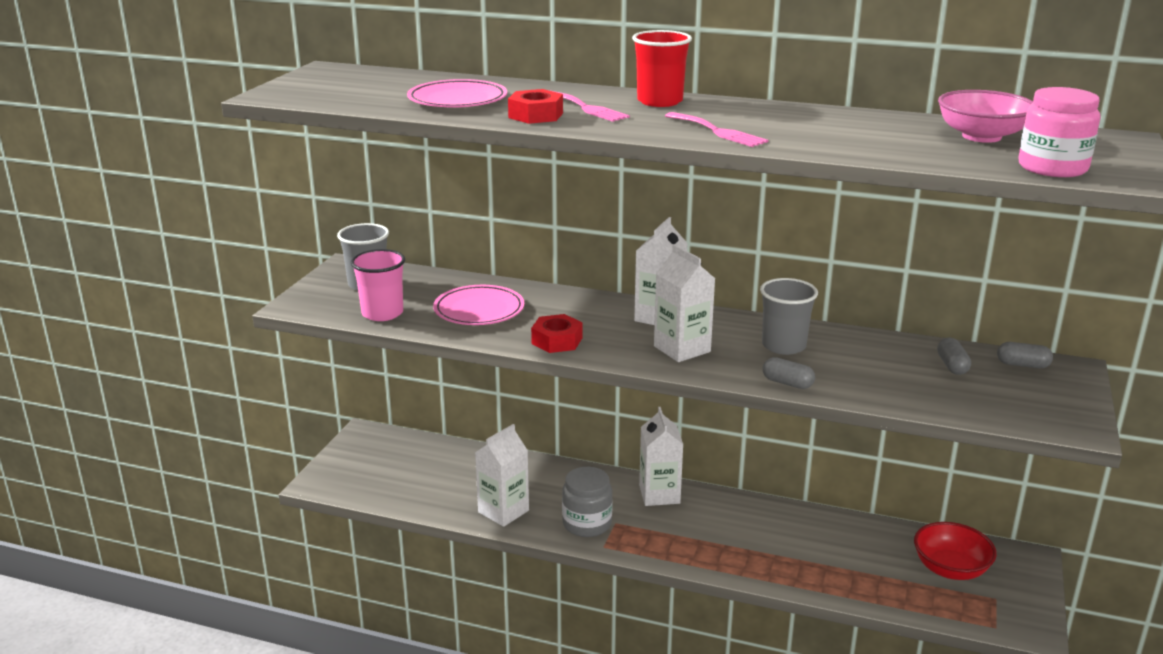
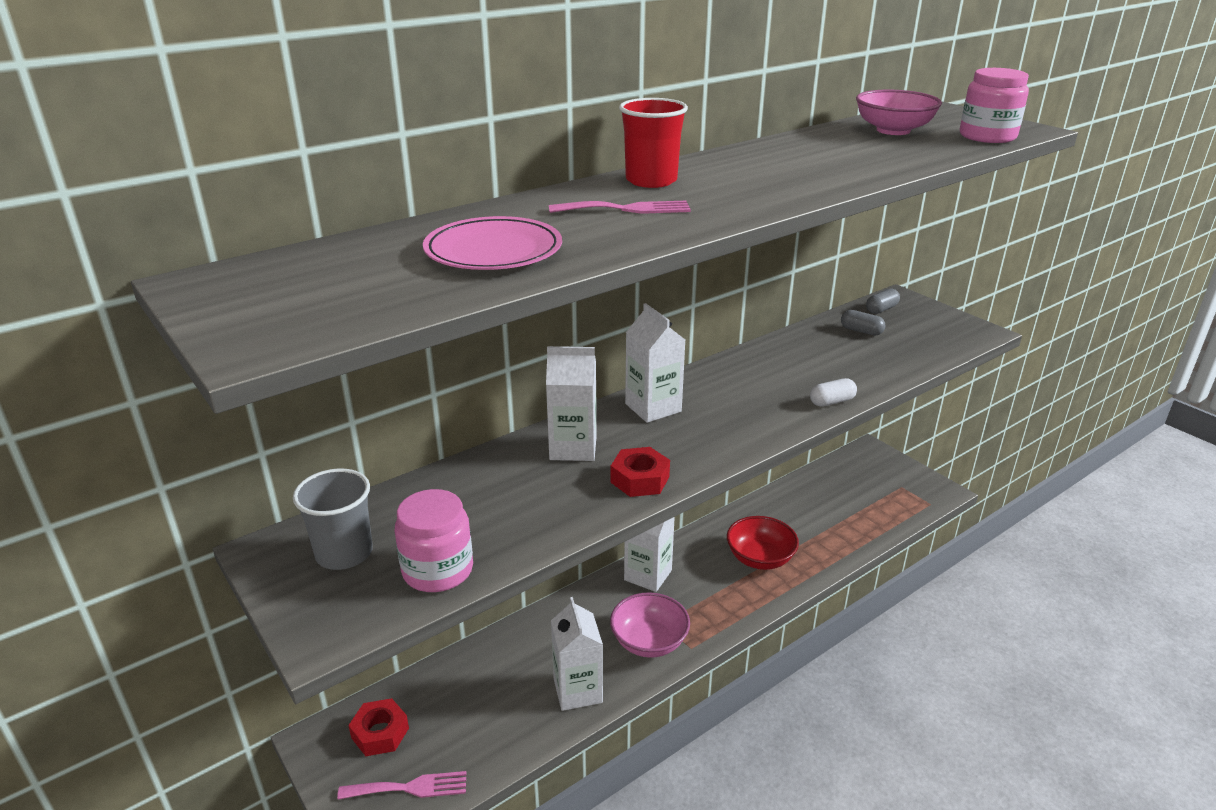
camera: 55 degrees left, 5 degrees up
pink cup [351,249,405,321] -> pink jar [395,489,473,592]
pink plate [433,285,524,325] -> none
red nut [508,89,563,124] -> red nut moved to [348,698,409,756]
grey jar [562,467,613,537] -> pink bowl [610,592,690,658]
white carton [654,244,715,362] -> white carton moved to [546,346,597,461]
pink fork [665,112,768,147] -> pink fork moved to [337,771,466,800]
grey cup [760,278,818,355] -> none
grey capsule [763,357,815,389] -> white capsule [810,378,857,407]
red bowl [914,522,997,580] -> red bowl moved to [727,516,799,570]

